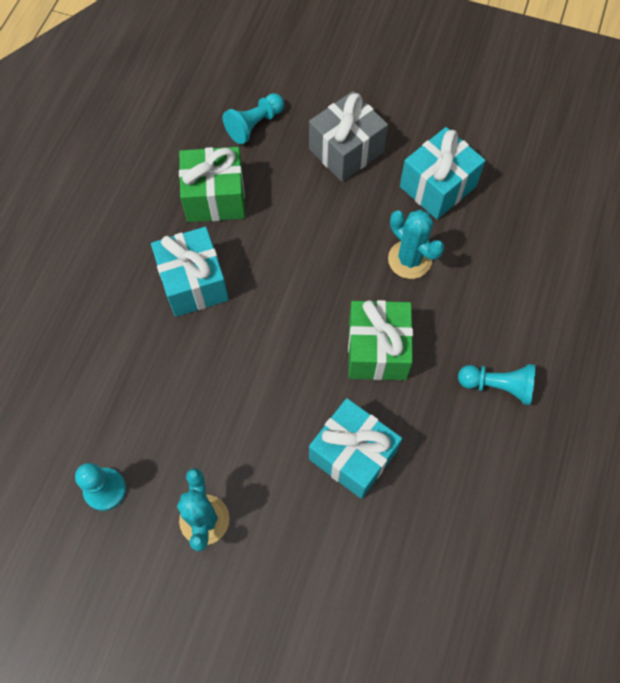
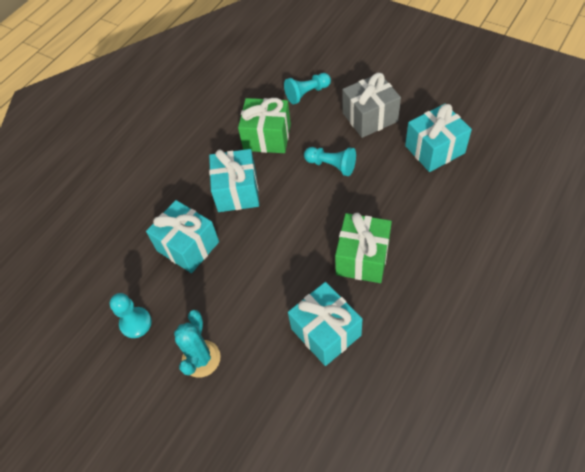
camera: 20 degrees right, 10 degrees down
turquoise cactus [388,210,444,279] -> none
turquoise pawn [458,364,535,405] -> turquoise pawn moved to [304,147,356,176]
none -> turquoise gift [146,200,219,273]

